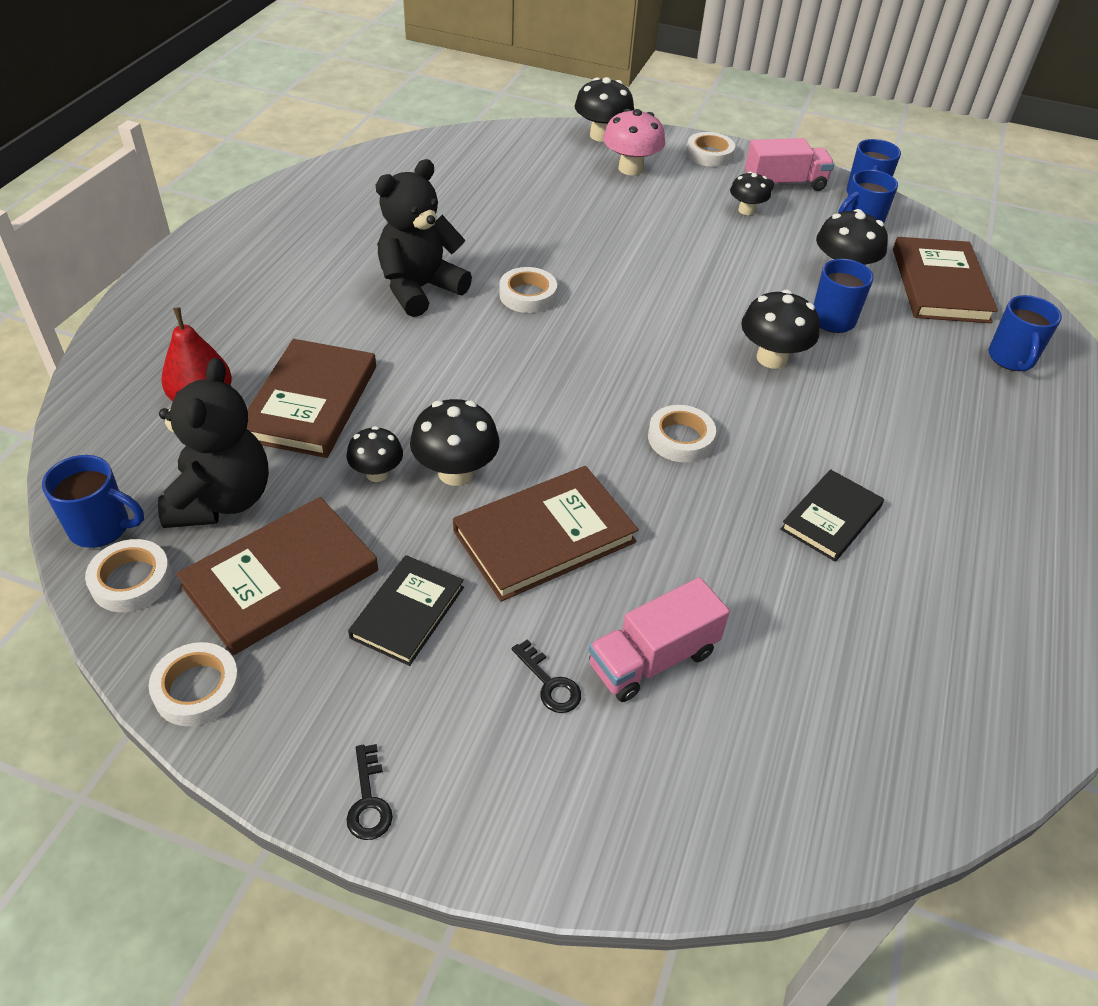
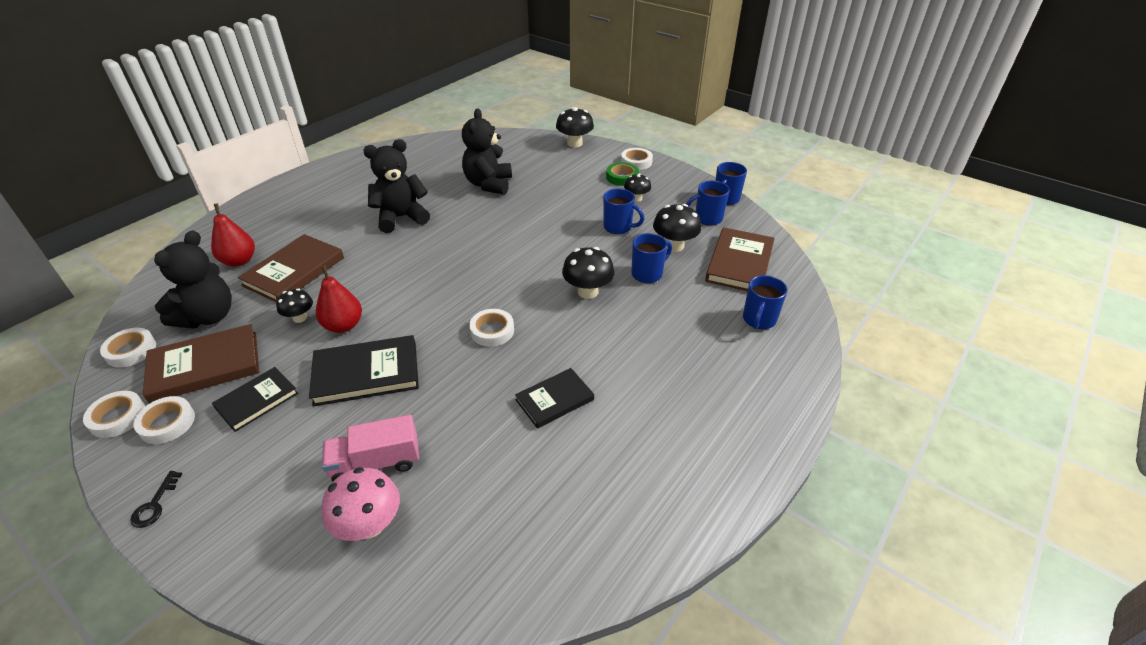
camera: 20 degrees right, 5 degrees down
blue mug [42,455,144,548] -> blue mug moved to [603,188,644,234]
black mushroom [410,399,500,486] -> red pear [316,265,362,333]
brown book [453,466,639,602] -> black book [309,335,419,407]
white tape [499,267,557,313] -> white tape moved to [134,396,195,444]
black key [512,639,581,713] -> none
pink mushroom [603,109,665,175] -> pink mushroom moved to [321,467,400,541]
pink truck [745,138,834,191] -> none
none -> black teddy bear [462,108,512,195]
none -> green tape [606,162,639,186]

